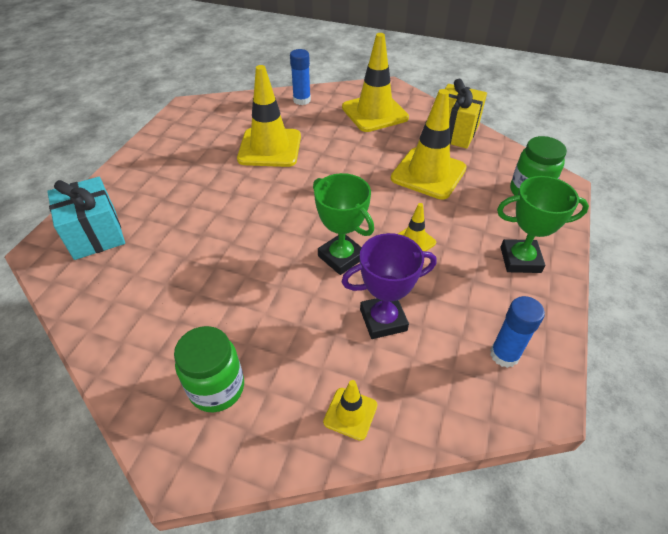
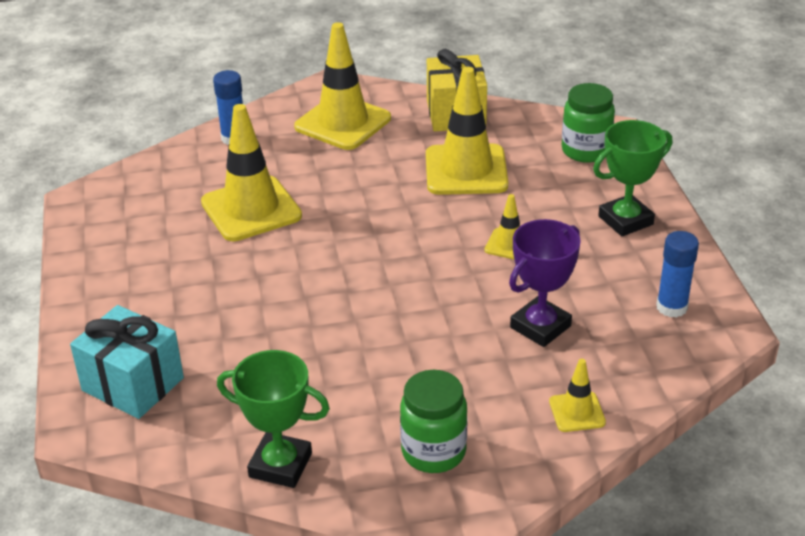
camera: 30 degrees left, 10 degrees down
green trophy [313,173,374,275] -> green trophy moved to [217,350,330,488]

